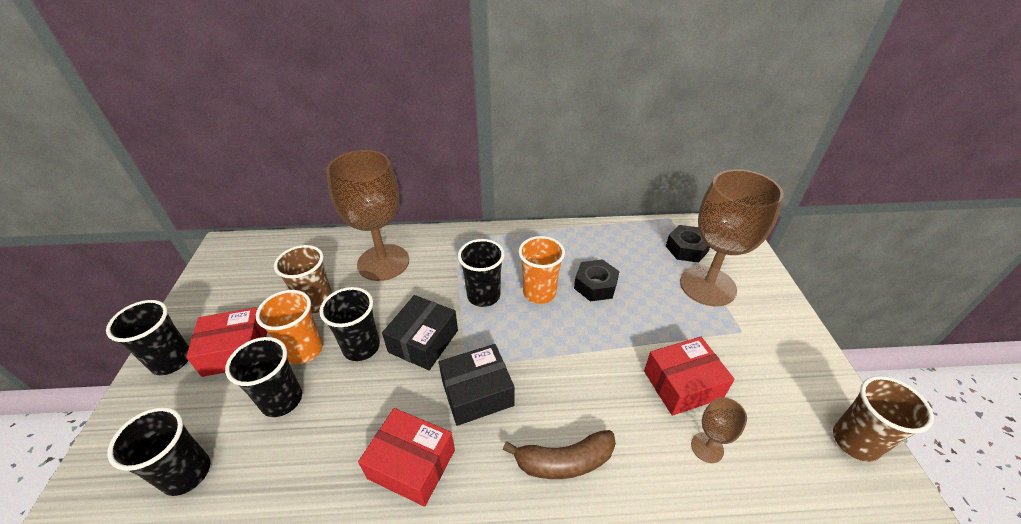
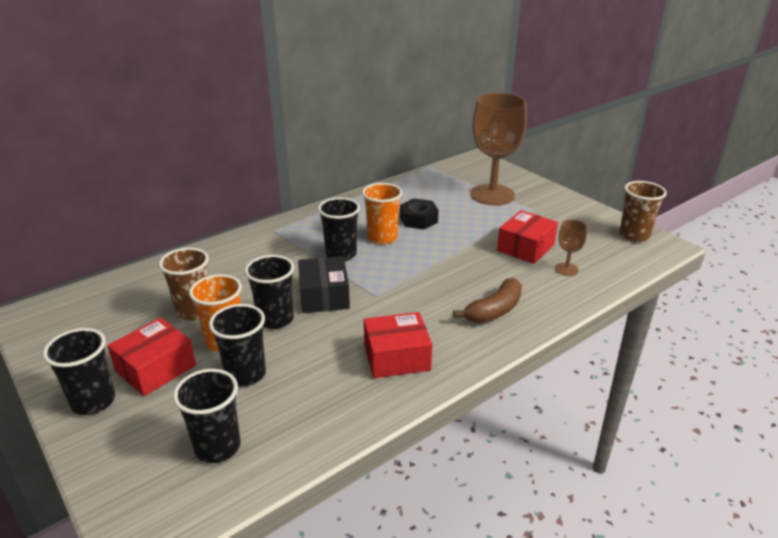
camera: 35 degrees left, 10 degrees down
brown goblet [326,150,409,281] -> none
black box [439,344,514,426] -> none
black nut [666,225,710,263] -> none

